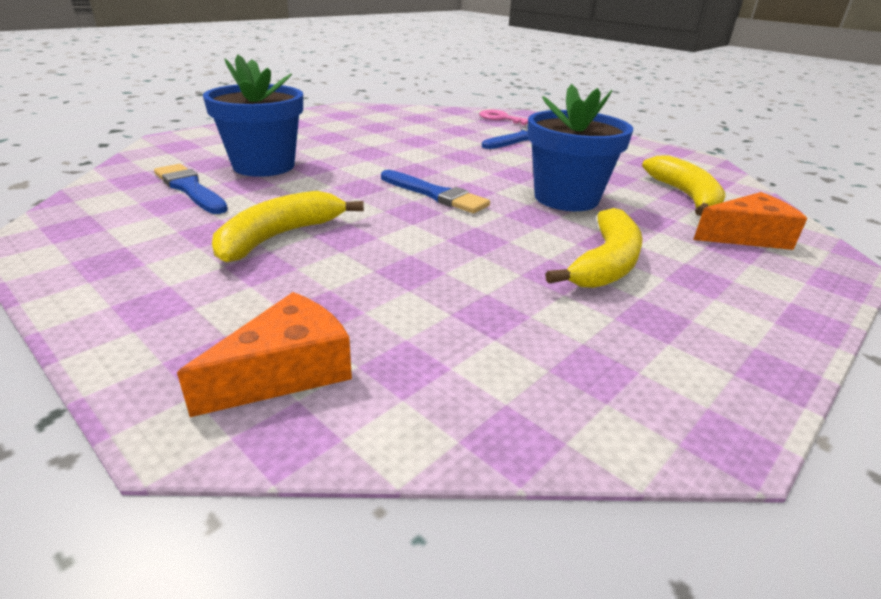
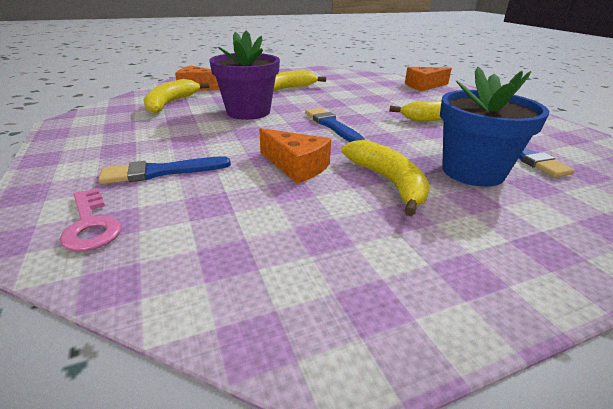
camera: 155 degrees left, 0 degrees up
blue flower pot [527,84,633,211] -> purple flower pot [209,30,280,120]
none -> orange cheese [259,128,331,183]
none -> yellow banana [342,140,430,216]

